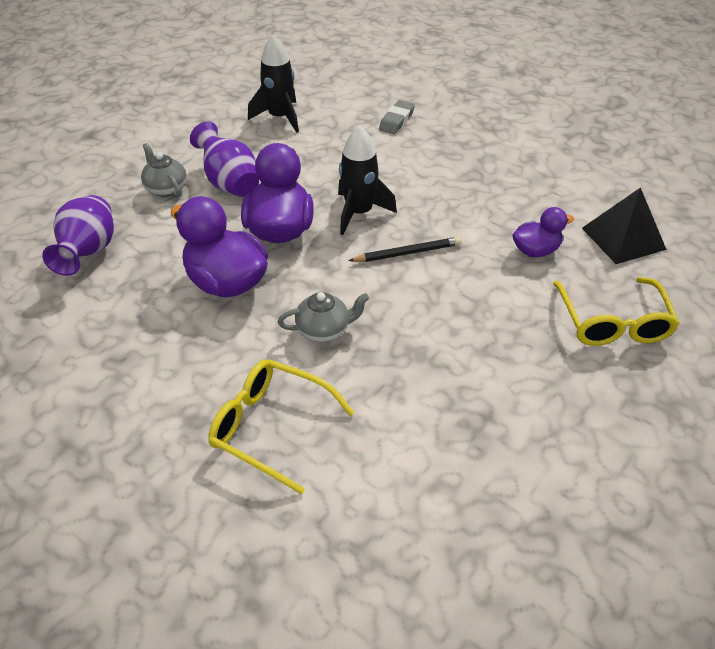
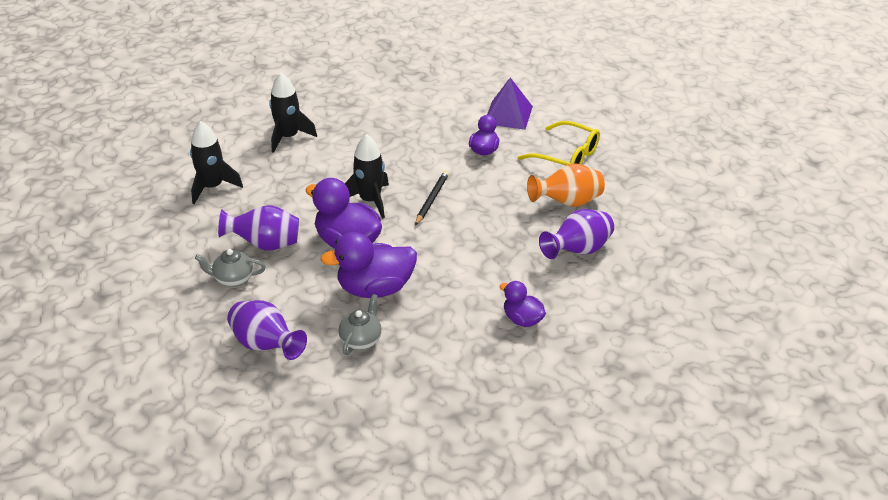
camera: 55 degrees left, 5 degrees down
yellow glasses [208,359,354,494] -> purple duck [500,281,546,327]
grey teapot [278,292,369,342] -> grey teapot moved to [338,294,382,355]
grey eraser [379,100,415,134] -> black rocket [269,73,317,153]
black pyramid [582,187,667,264] -> purple pyramid [487,77,533,130]
none -> orange vase [527,163,605,207]
none -> purple vase [539,209,614,259]

